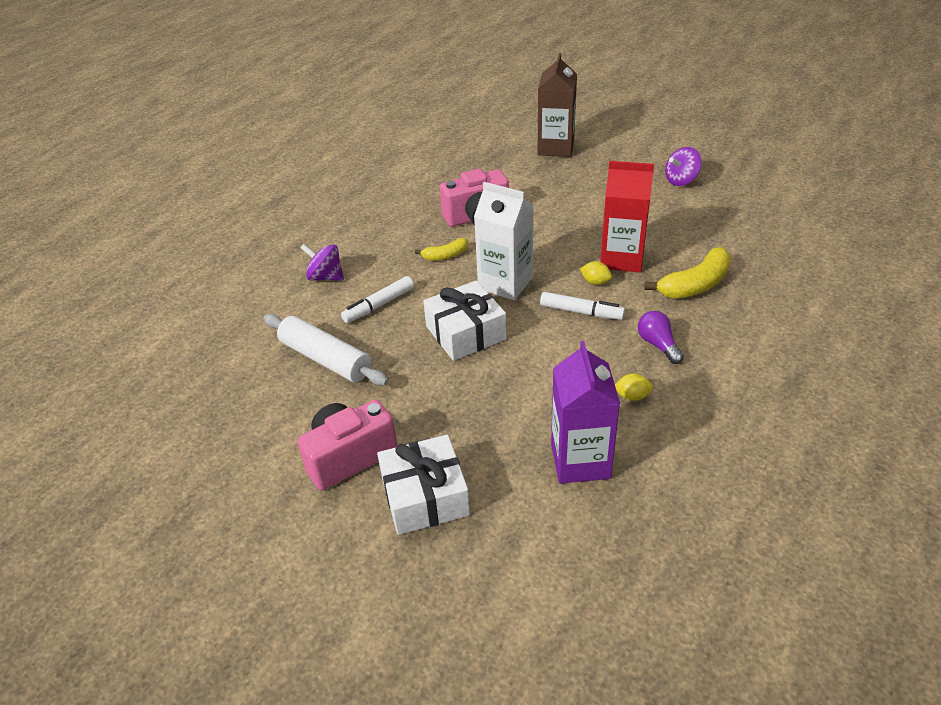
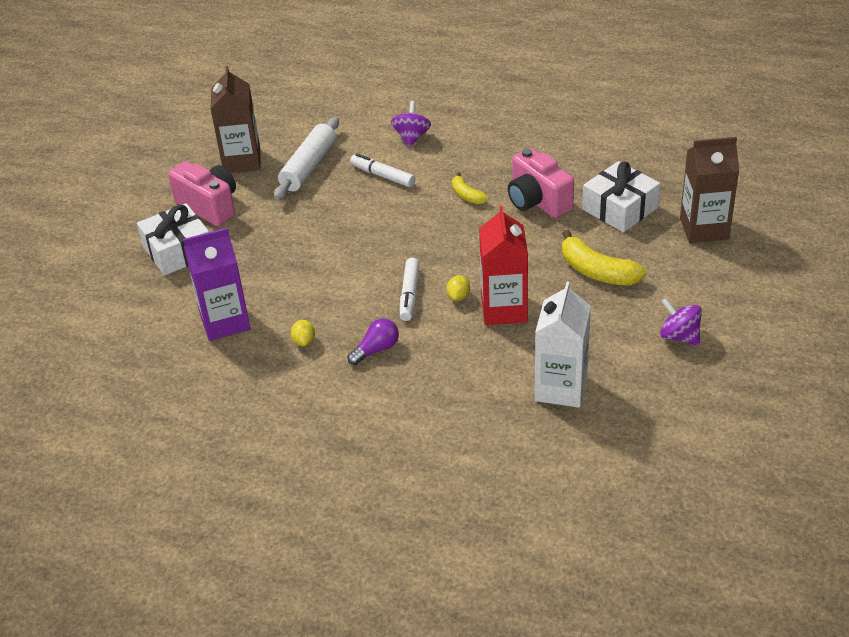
camera: 75 degrees right, 0 degrees up
white gift [423,281,507,361] -> white gift moved to [582,161,660,232]
white carton [474,182,533,300] -> white carton moved to [535,281,591,408]
yellow banana [644,247,731,299] -> yellow banana moved to [562,230,647,286]
none -> brown carton [210,66,261,173]

